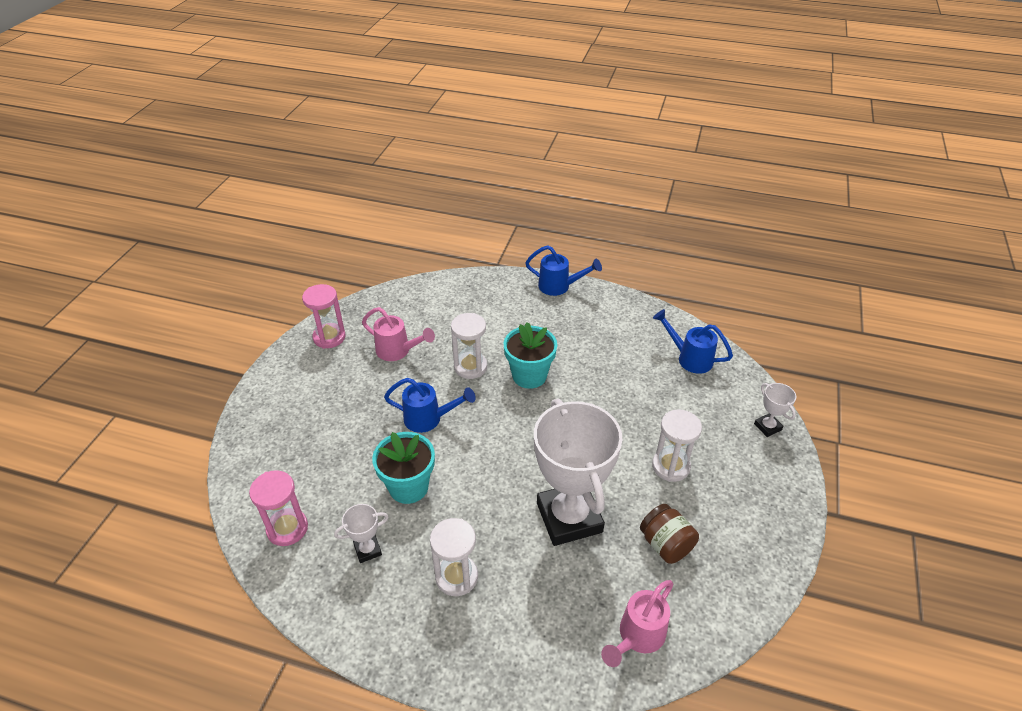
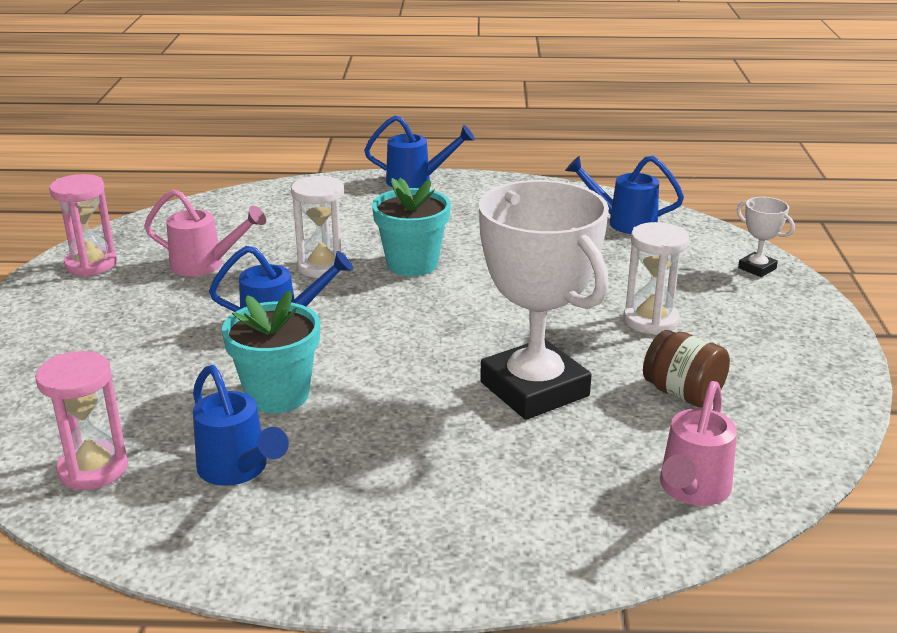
camera: 15 degrees left, 15 degrees down
white trophy [334,504,388,563] -> blue watering can [193,365,289,486]
white hourglass [430,518,478,596] -> none

